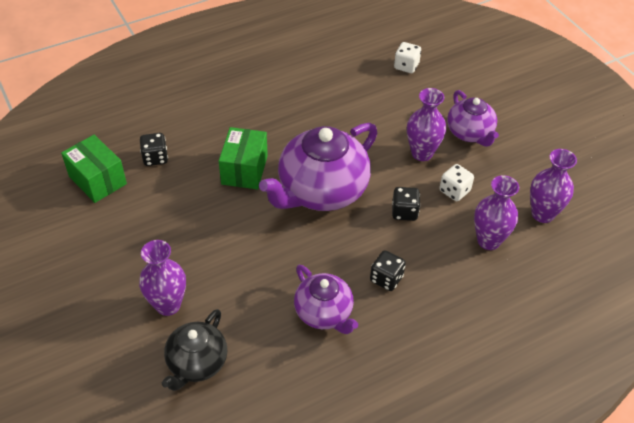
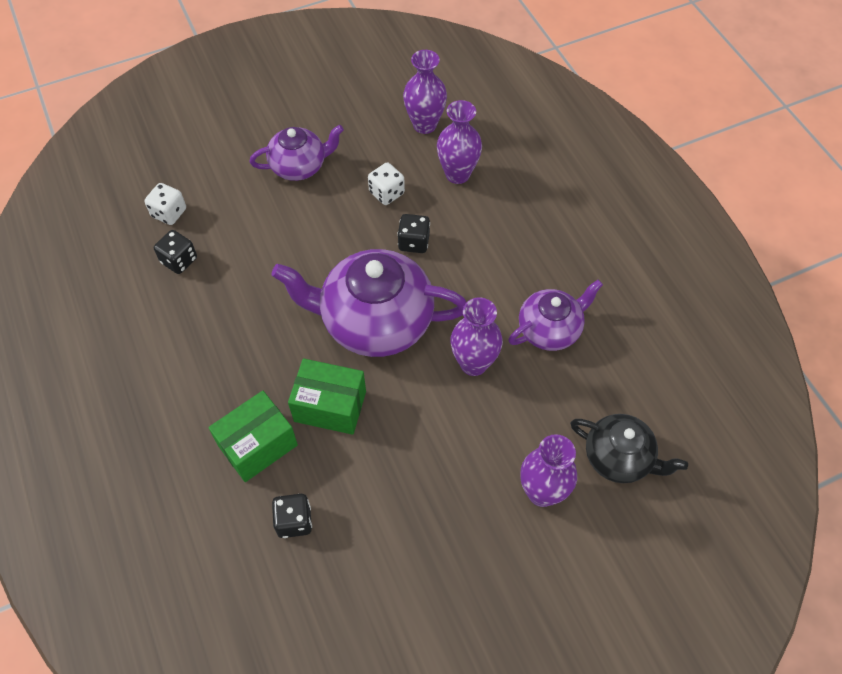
camera: 85 degrees left, 10 degrees up
green box [61,135,127,203] -> green box moved to [208,391,298,482]
purple teapot [259,123,377,211] -> purple teapot turned 135 degrees clockwise [271,249,467,357]
black dice [370,250,406,291] -> black dice moved to [154,230,197,274]
purple vase [407,88,446,161] -> purple vase moved to [451,297,503,376]

